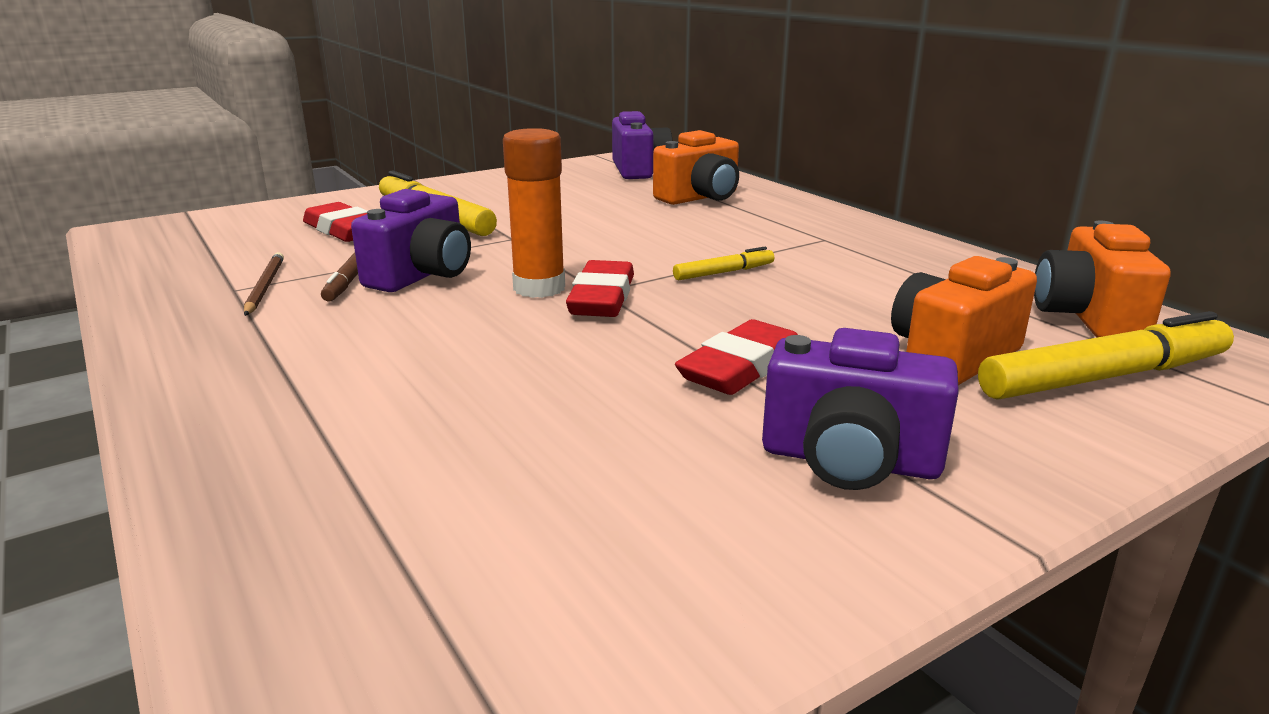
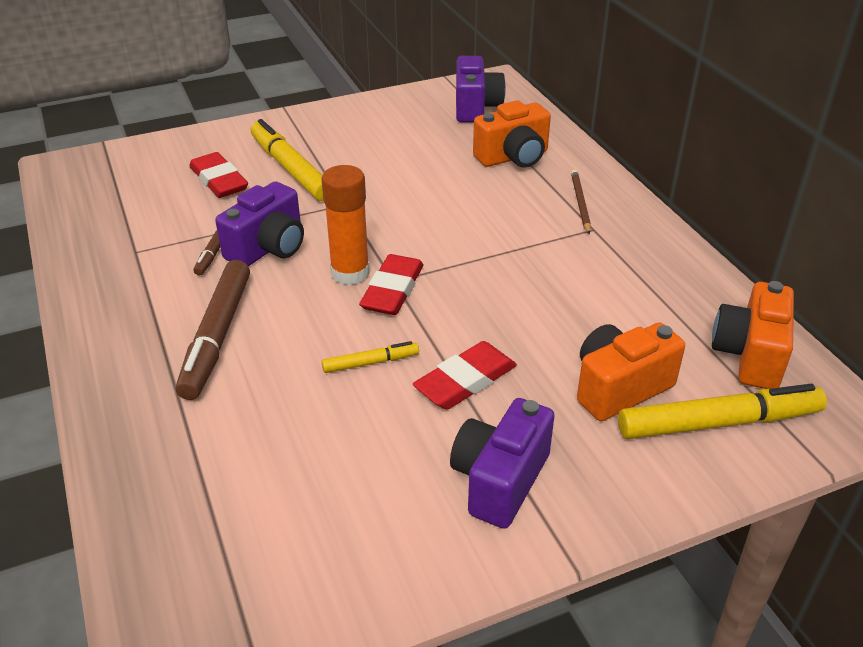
camera: 10 degrees right, 15 degrees up
brown pencil [244,252,284,316] -> brown pencil moved to [571,170,591,234]
yellow marker [673,247,774,280] -> yellow marker moved to [322,341,419,373]
purple camera [762,328,959,490] -> purple camera turned 90 degrees clockwise [450,398,555,529]
none -> brown marker [176,260,250,400]

